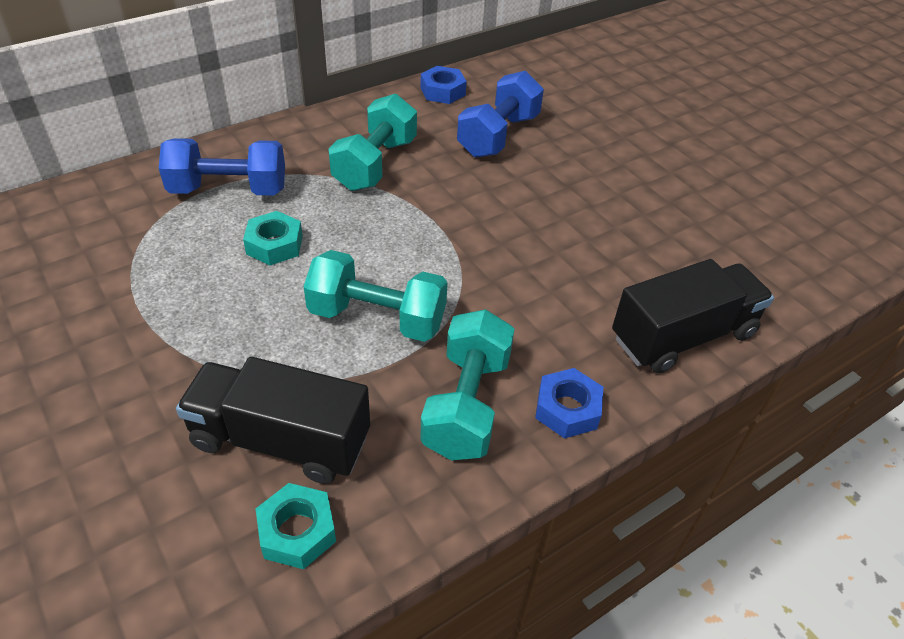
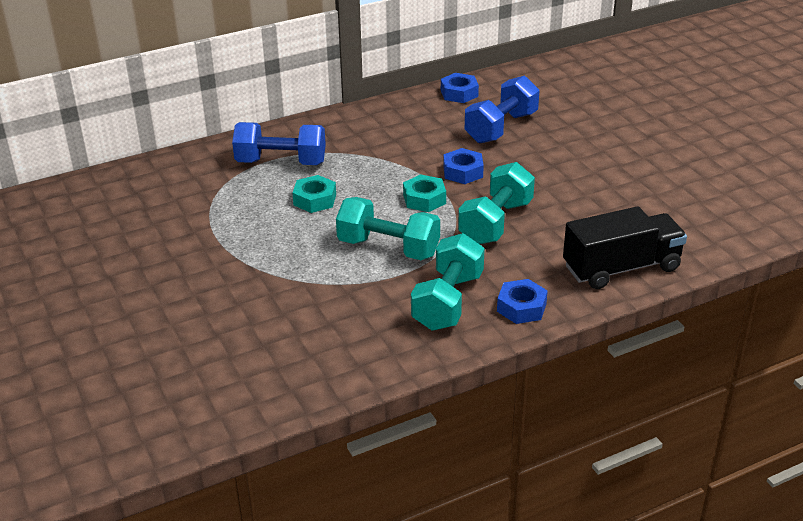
camera: 10 degrees right, 10 degrees down
black truck [176,357,370,484] -> none
turquoise nut [256,483,336,569] -> turquoise nut moved to [403,174,446,212]
turquoise dumbbell [328,94,417,191] -> turquoise dumbbell moved to [458,162,535,244]
none -> blue nut [443,148,484,184]

